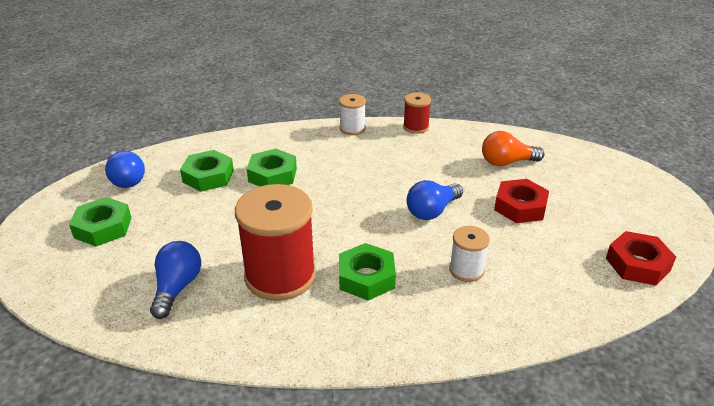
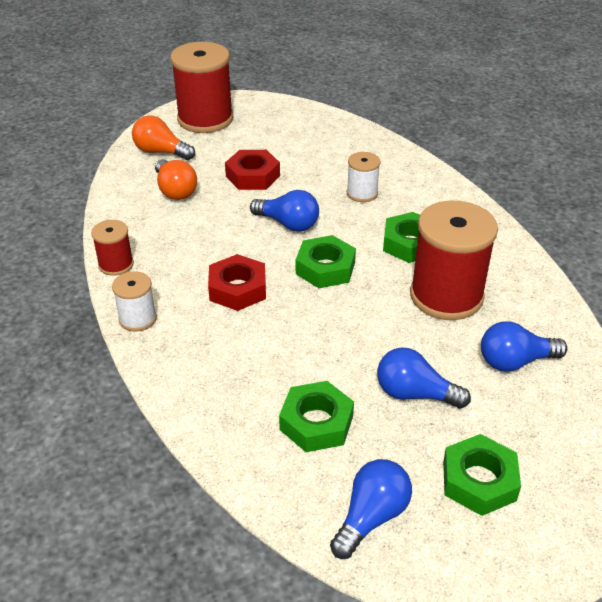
camera: 110 degrees left, 5 degrees up
green nut [247,148,297,187] -> green nut moved to [296,235,356,288]
red nut [606,231,676,286] -> red nut moved to [208,254,266,311]
none -> orange light bulb [132,115,195,160]
none -> red spool [170,42,233,133]
none -> blue light bulb [377,347,471,408]

